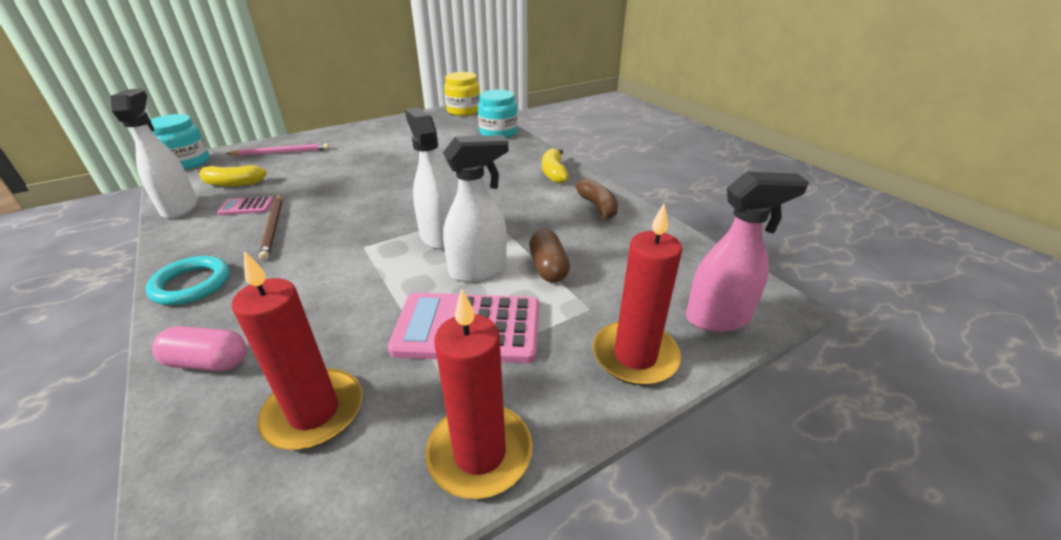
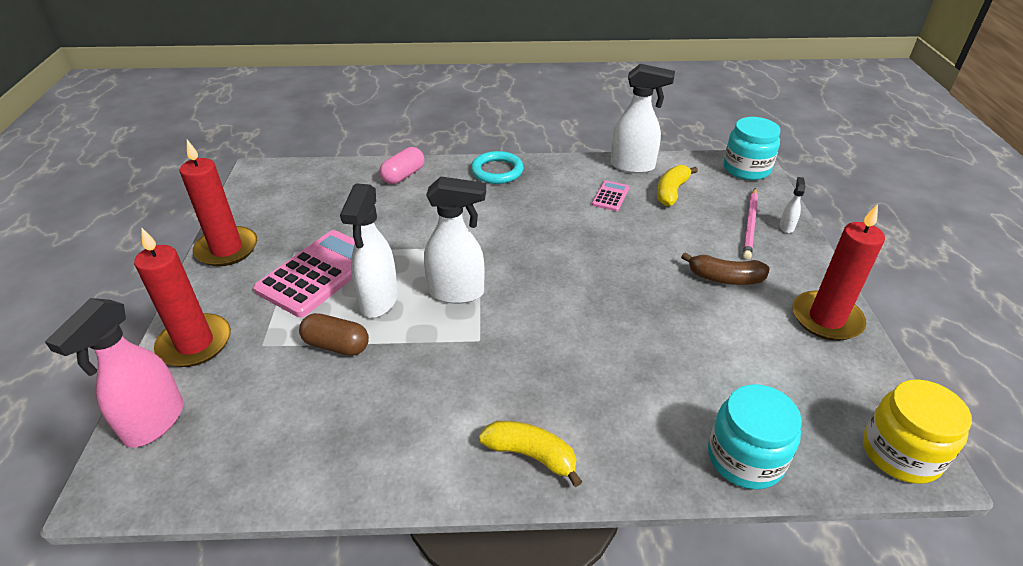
camera: 120 degrees right, 5 degrees up
red candle [232,251,362,450] -> red candle moved to [793,204,885,341]
brown pencil [259,195,282,261] -> none
brown banana [575,178,618,222] -> brown banana moved to [681,252,770,285]
none -> white spray bottle [780,177,805,233]

